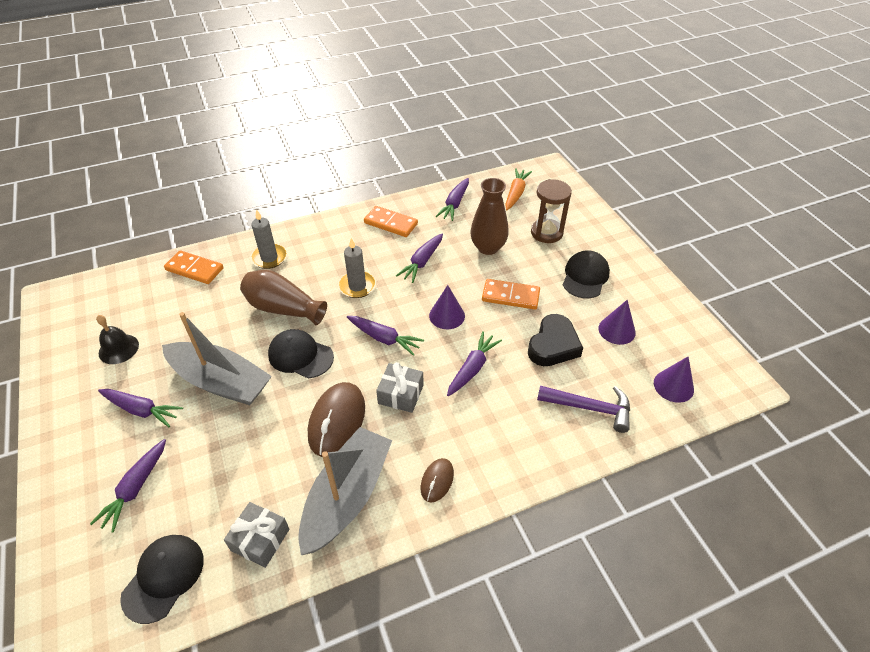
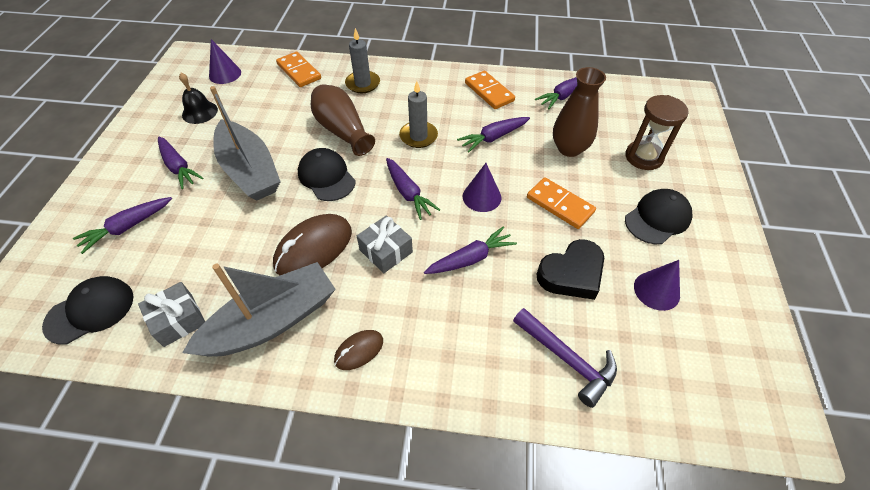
camera: 30 degrees right, 5 degrees up
orange carrot [505,168,532,210] -> none
purple cone [654,356,694,403] -> purple cone moved to [209,39,241,84]

